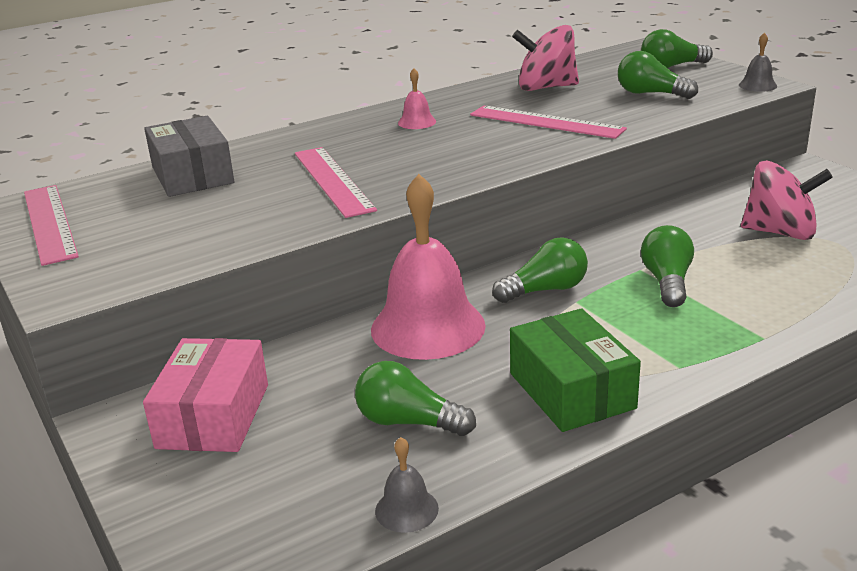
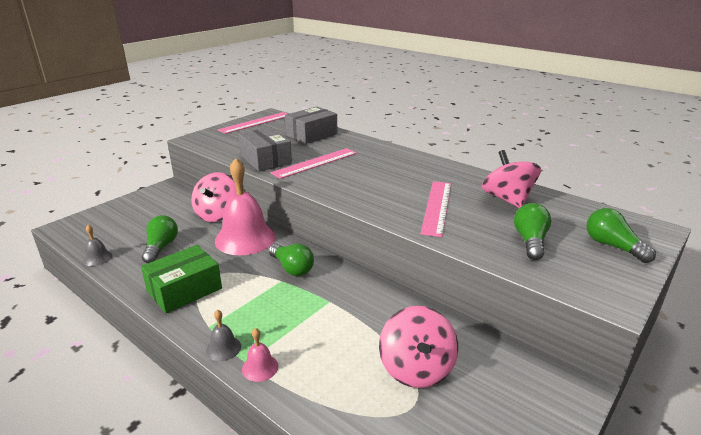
camera: 70 degrees right, 0 degrees up
pink box [143,338,268,452] -> none
pink bell [398,68,436,129] -> pink bell moved to [242,328,278,382]
green light bulb [641,225,694,307] -> none
grey bell [739,33,777,92] -> grey bell moved to [206,309,241,361]
none -> pink spinning top [191,172,236,222]
none -> grey box [238,127,292,171]

